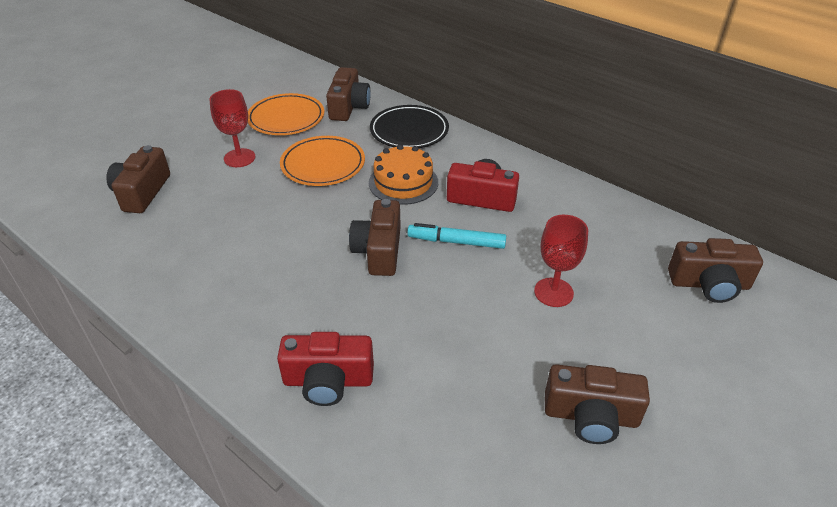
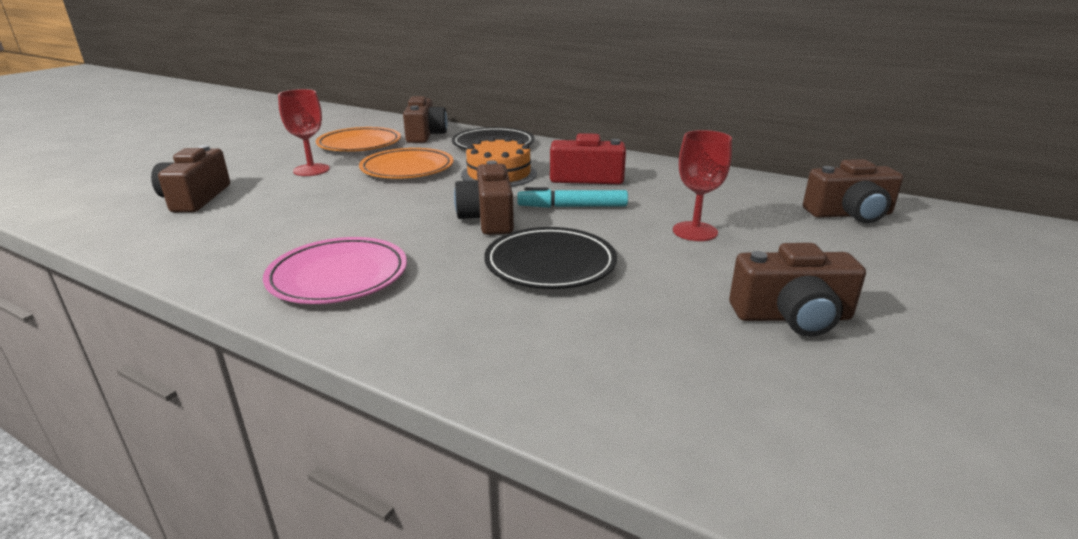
camera: 10 degrees left, 15 degrees down
red camera [277,332,374,406] -> none
none -> pink plate [263,237,407,304]
none -> black plate [484,227,617,289]

